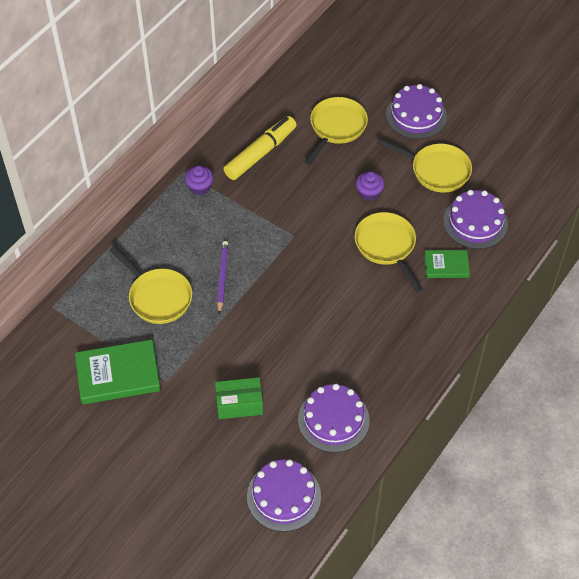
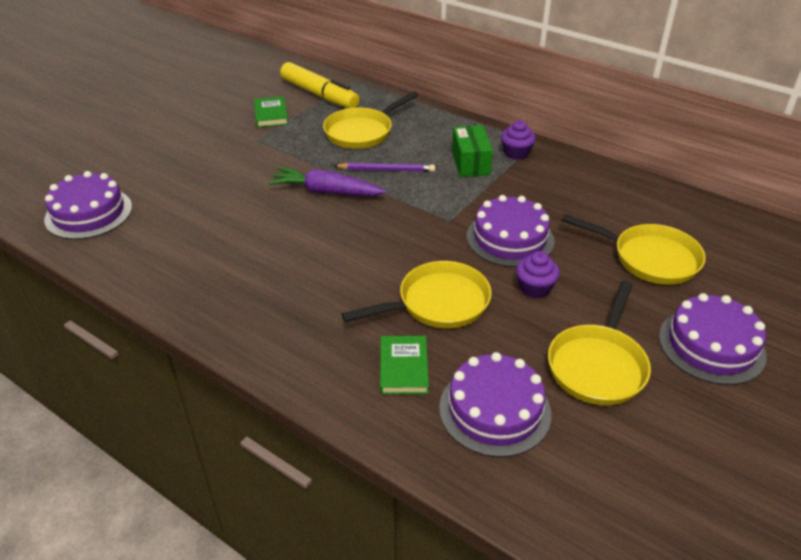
camera: 90 degrees right, 15 degrees down
green book [75,340,161,404] -> green book [254,96,288,127], size x0.58
green box [215,377,263,419] -> green box moved to [452,125,493,177]
yellow marker [224,116,297,180] -> yellow marker moved to [280,62,360,108]
purple cake [298,384,370,453] -> purple cake moved to [467,195,554,267]
none -> purple carrot [268,167,387,196]

